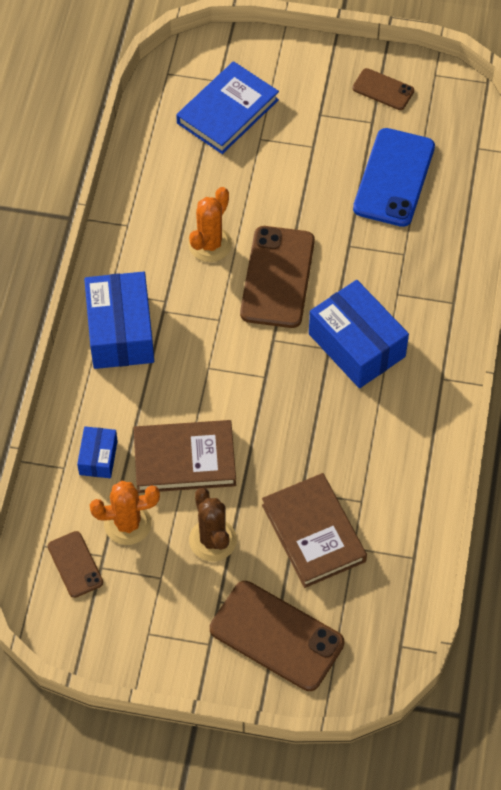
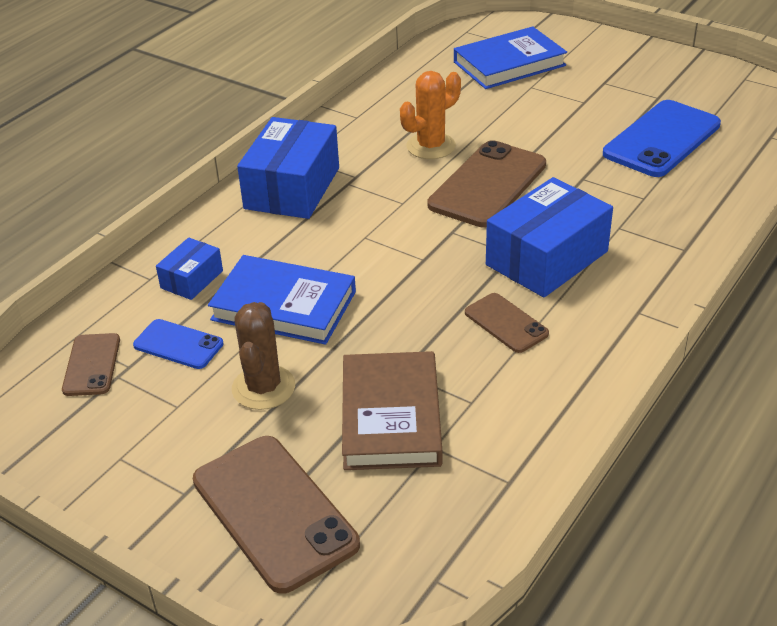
camera: 25 degrees right, 20 degrees down
orange cactus [90,481,160,545] -> blue phone [133,319,223,369]
brown book [134,420,236,493] -> blue book [208,255,356,345]
blue box [309,280,409,388] -> blue box turned 60 degrees clockwise [486,177,613,297]
brown phone [352,68,414,110] -> brown phone moved to [465,293,549,353]

